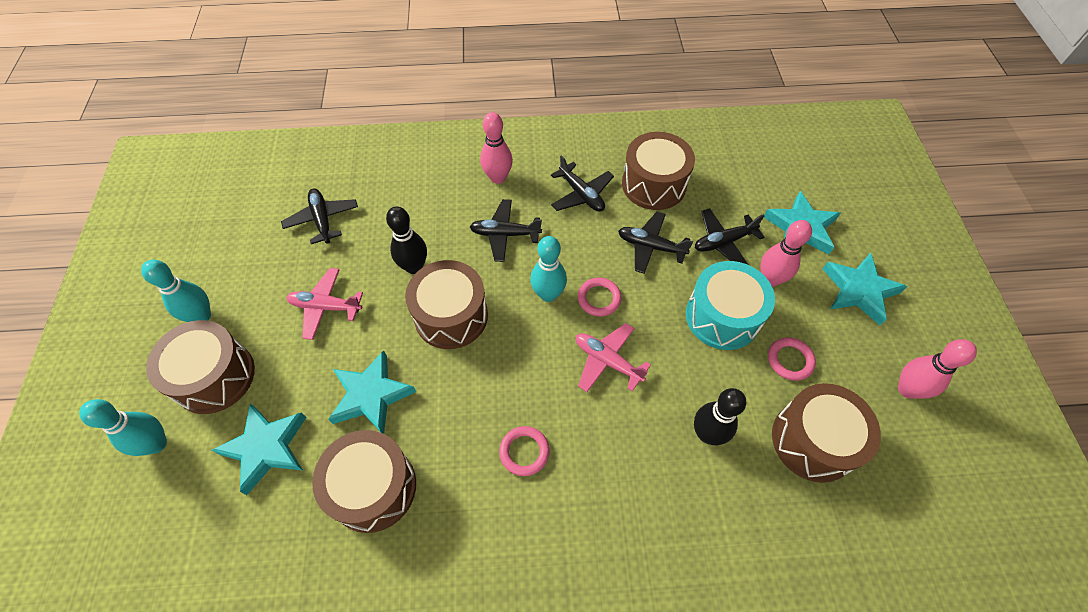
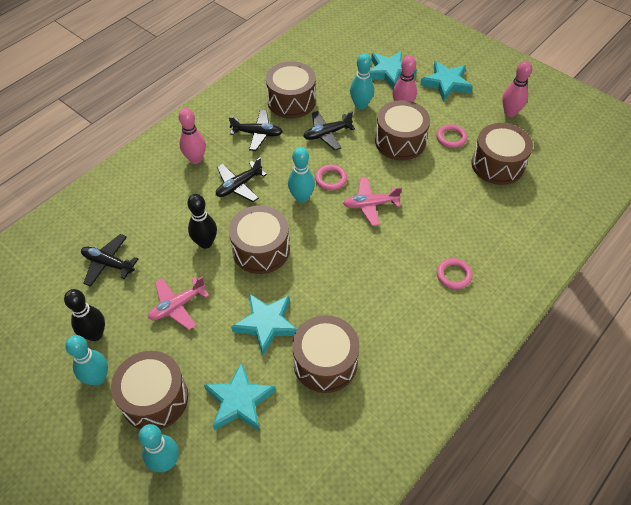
camera: 45 degrees left, 5 degrees down
pink ring [499,426,550,476] -> pink ring moved to [437,258,473,289]
turquoise drum [686,261,775,350] -> brown drum [375,100,430,160]
black bowling pin [694,388,746,445] -> black bowling pin moved to [64,289,105,341]
black plane [695,208,765,264] -> turquoise bowling pin [350,53,374,110]

